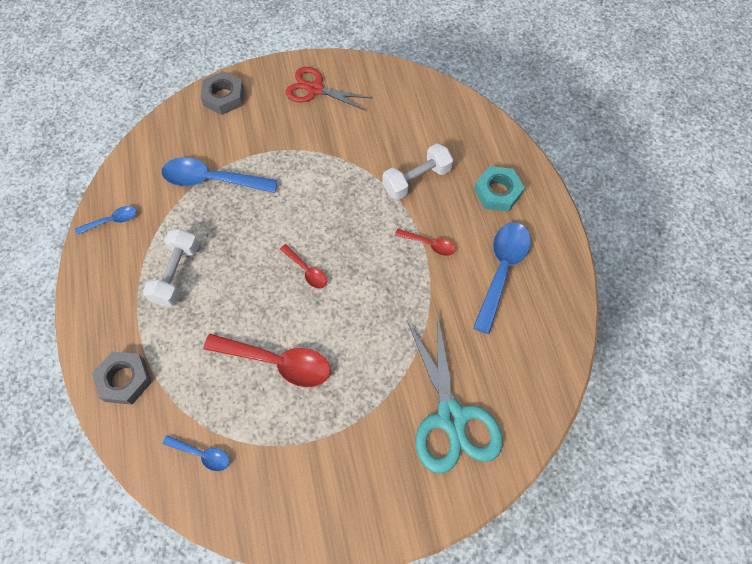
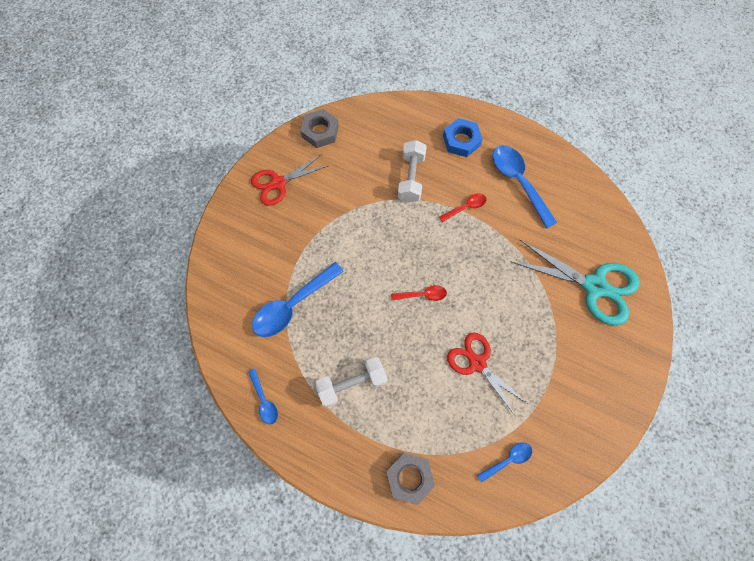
camera: 50 degrees left, 5 degrees up
blue spoon [75,206,137,235] -> blue spoon turned 135 degrees clockwise [248,369,278,425]
white dumbbell [143,229,199,306] -> white dumbbell turned 75 degrees counterclockwise [315,357,387,407]
grey nut [201,71,244,115] -> grey nut moved to [301,109,339,148]
red spoon [203,334,330,387] -> red scissors [447,332,527,415]
turquoise nut [474,166,525,212] -> blue nut [443,118,483,157]

